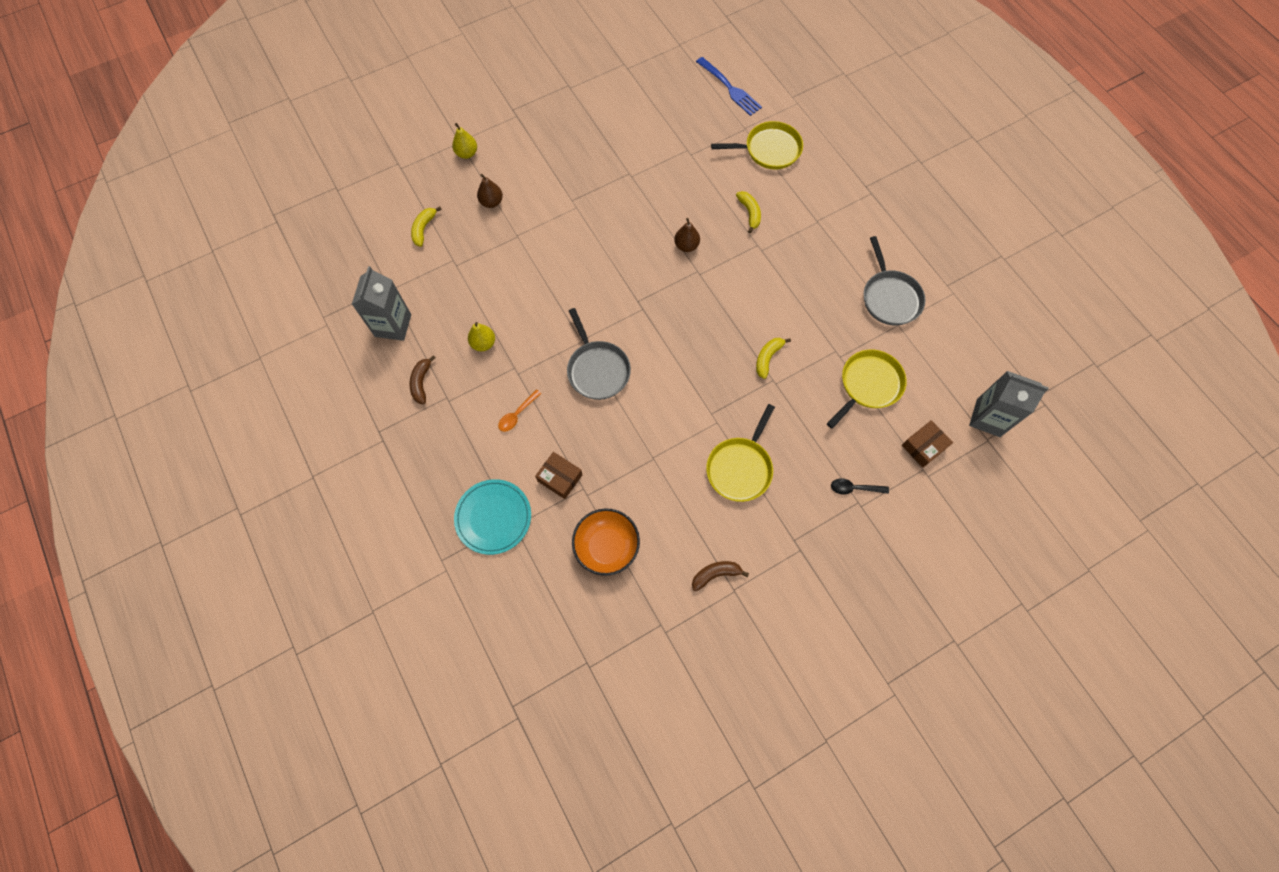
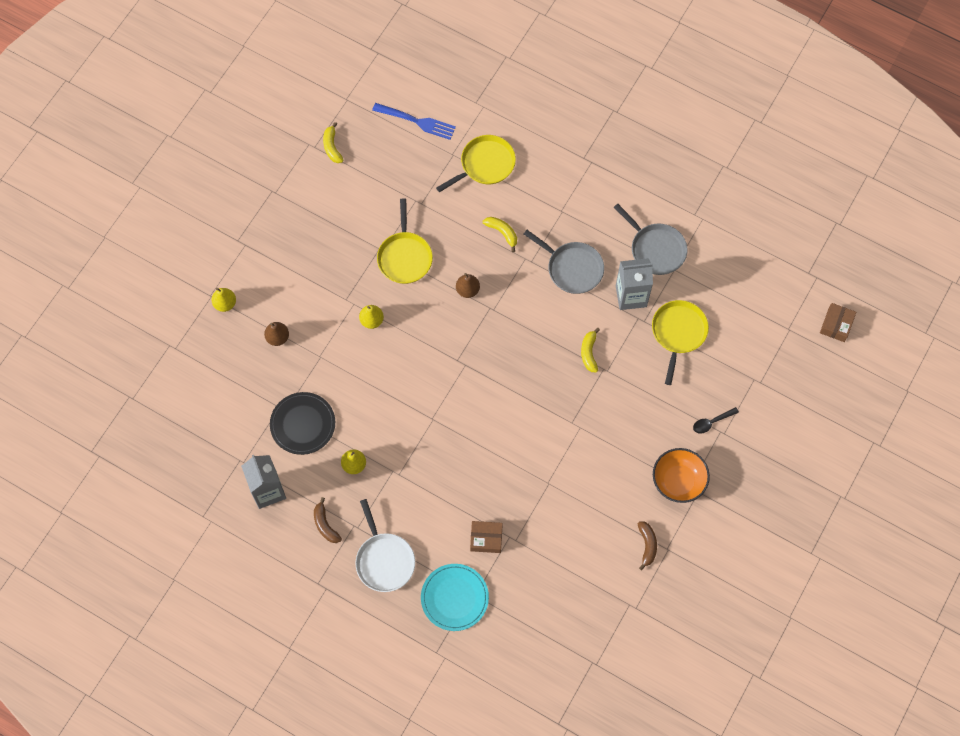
camera: 30 degrees left, 0 degrees up
yellow banana [411,207,442,247] -> yellow banana moved to [323,122,344,163]
orange spoon [498,389,541,432] -> none
grey pan [567,308,631,400] -> grey pan moved to [524,230,604,294]
orange bowl [572,508,640,576] -> orange bowl moved to [653,448,710,503]
brown banana [692,561,749,591] -> brown banana turned 135 degrees clockwise [638,521,657,570]
yellow pan [706,404,775,502] -> yellow pan moved to [377,198,433,284]
brown box [902,420,953,468] -> brown box moved to [820,303,856,342]
grey carton [969,371,1049,437] -> grey carton moved to [616,258,653,310]
none -> black plate [270,392,335,455]
none -> white pan [355,499,415,592]
none -> yellow pear [359,305,384,329]

